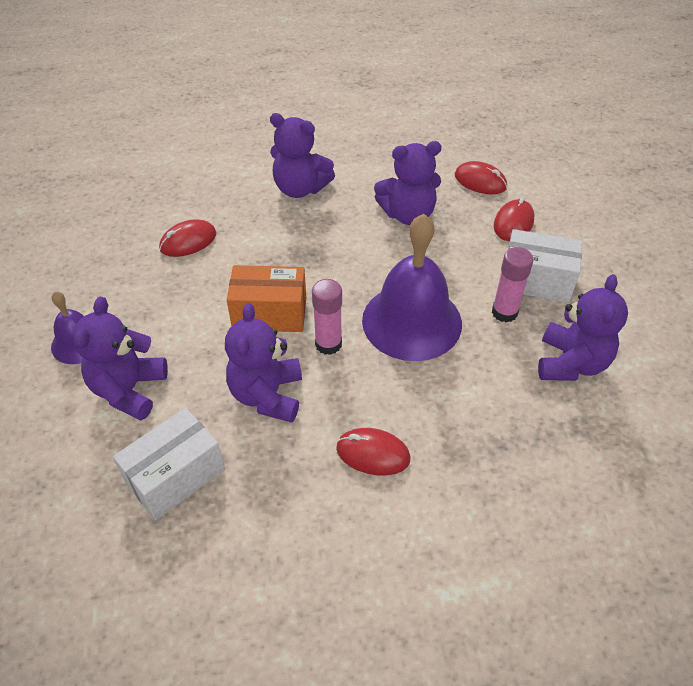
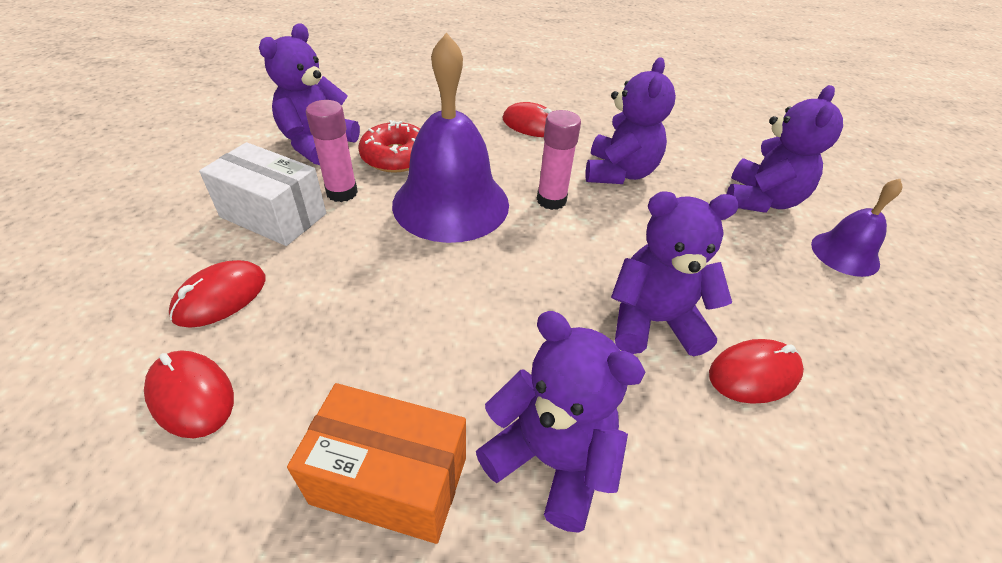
camera: 170 degrees left, 5 degrees down
white box [113,408,225,520] -> none
orange box [227,265,306,332] -> orange box moved to [287,383,466,544]
purple teddy bear [374,141,442,225] -> purple teddy bear moved to [611,191,739,356]
none -> red donut [358,120,420,173]

